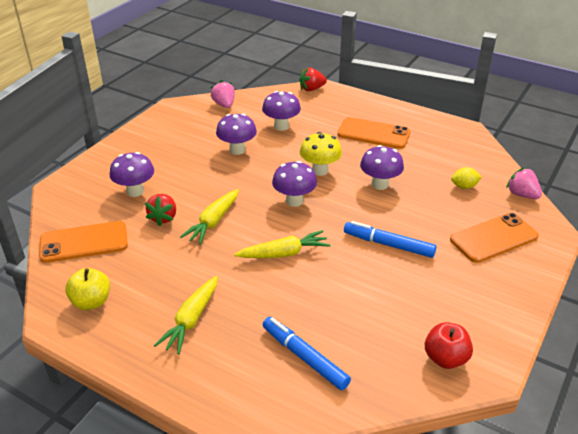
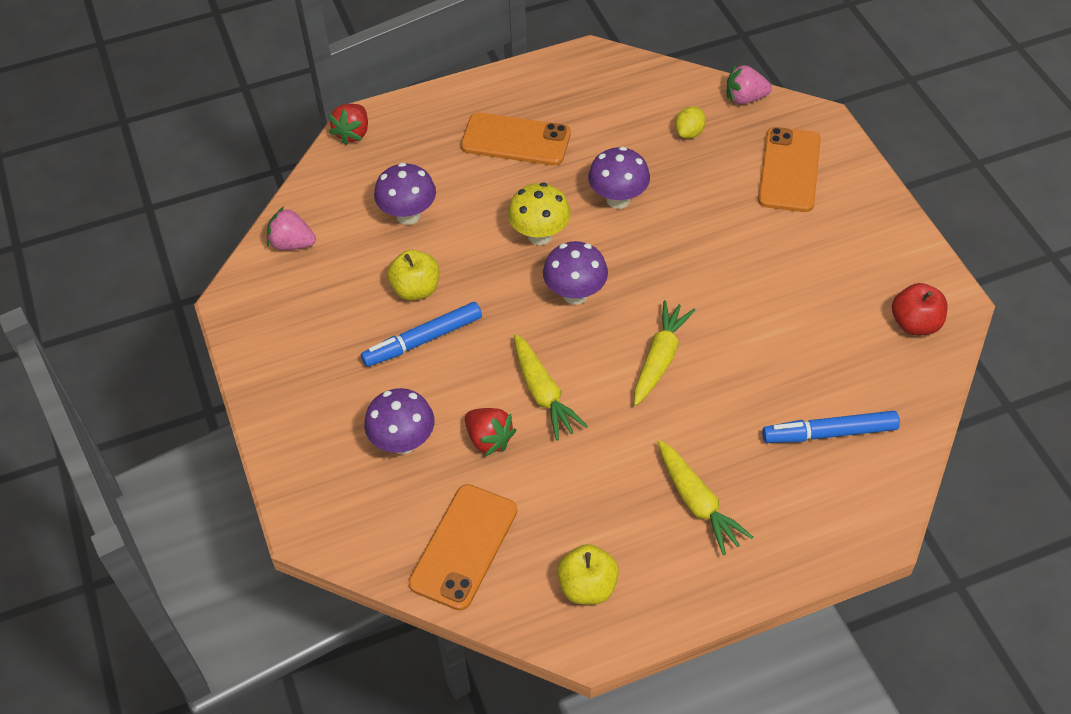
camera: 50 degrees left, 15 degrees up
purple mushroom [216,114,257,155] -> yellow apple [387,250,439,301]
orange phone [337,117,411,149] -> orange phone turned 45 degrees clockwise [461,113,571,166]
blue marker [344,221,437,258] -> blue marker moved to [361,302,482,367]

